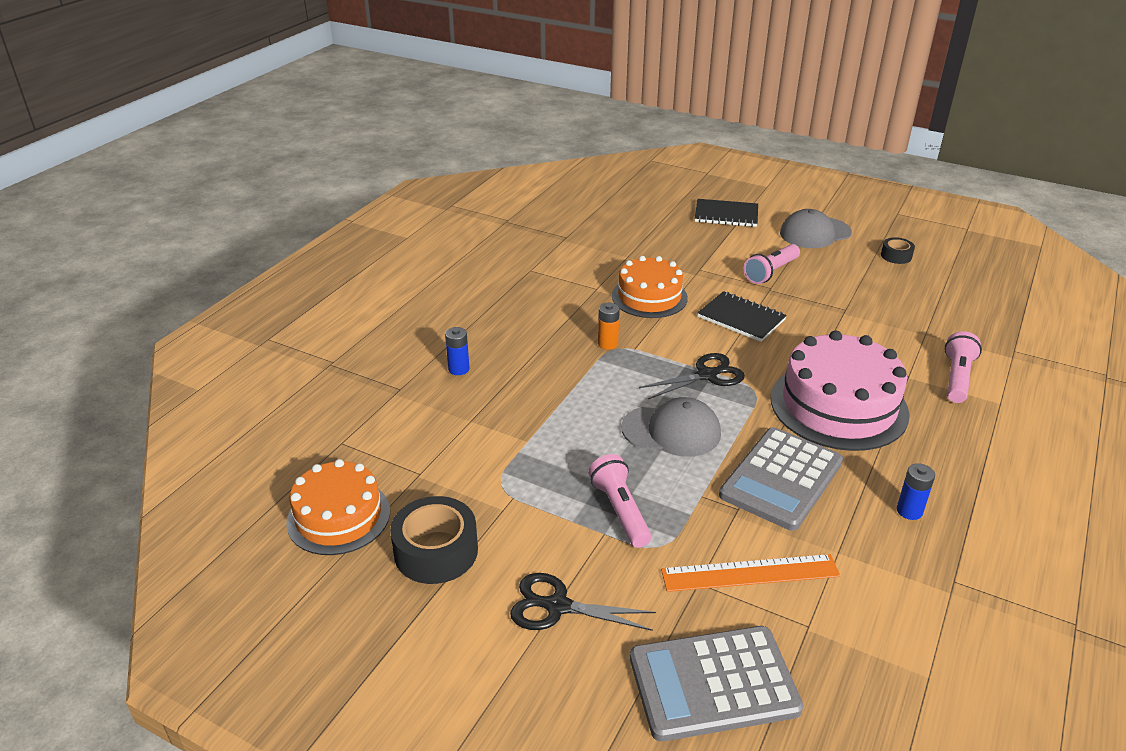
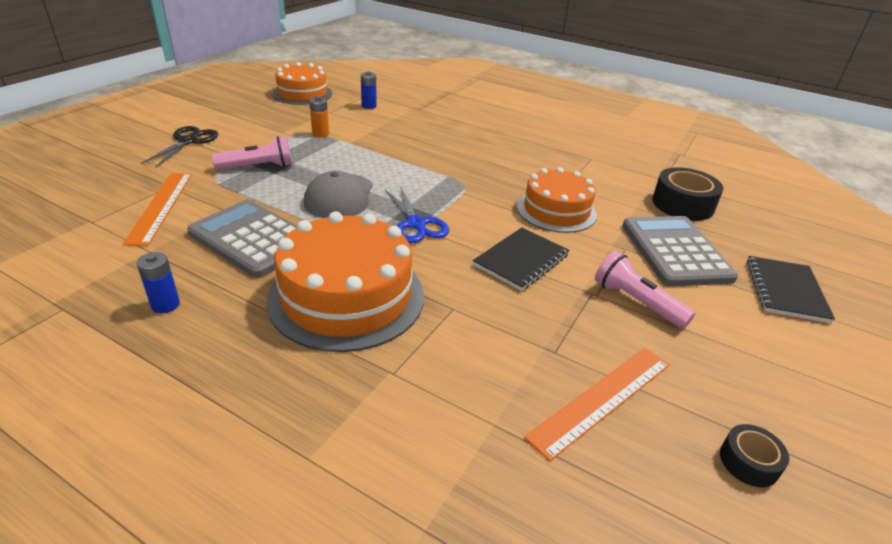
camera: 90 degrees right, 0 degrees up
black tape [390,496,478,584] -> black tape moved to [652,167,723,221]
blue battery [445,327,470,375] -> blue battery moved to [361,71,377,109]
orange battery [598,303,620,350] -> orange battery moved to [309,96,329,138]
grey calculator [630,626,804,742] -> grey calculator moved to [623,216,738,287]
black scissors [639,353,745,399] -> blue scissors [385,186,449,243]
pink cake [771,330,910,451] -> orange cake [267,212,424,352]
grey cap [780,209,852,248] -> none
pink flashlight [944,331,982,403] -> none
none -> orange ruler [524,348,670,461]

